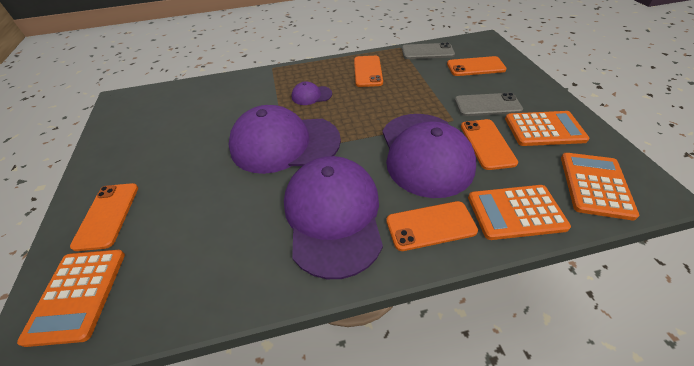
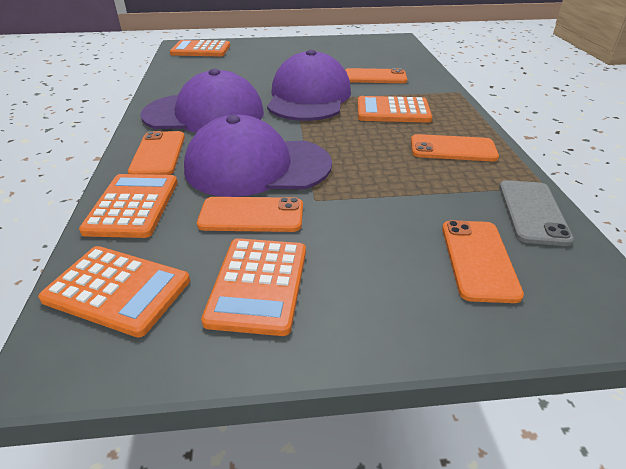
camera: 95 degrees right, 10 degrees down
orange phone [70,183,138,251] -> orange phone moved to [345,68,407,83]
purple cap [292,81,332,105] -> orange calculator [358,96,432,123]
grey phone [455,93,523,116] -> none

